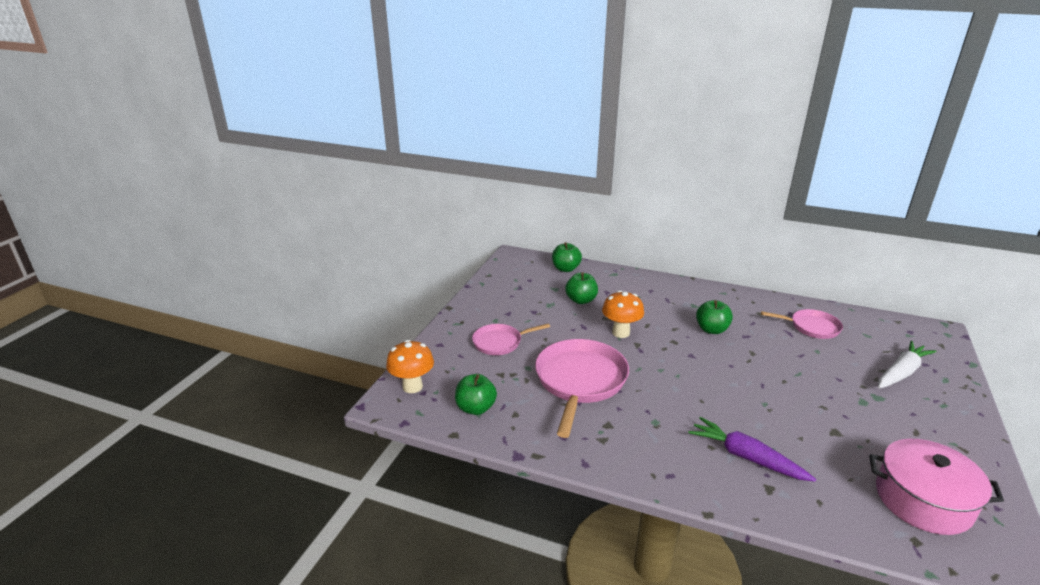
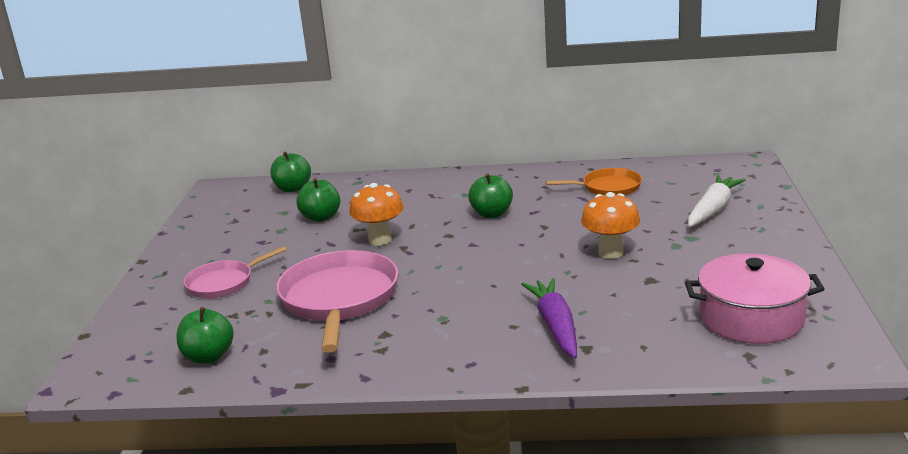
camera: 15 degrees left, 5 degrees down
orange mushroom [386,340,434,393] -> orange mushroom moved to [581,192,640,259]
purple carrot [689,417,816,482] -> purple carrot turned 60 degrees clockwise [521,278,577,358]
pink pan [761,309,843,339] -> orange pan [546,168,642,196]

